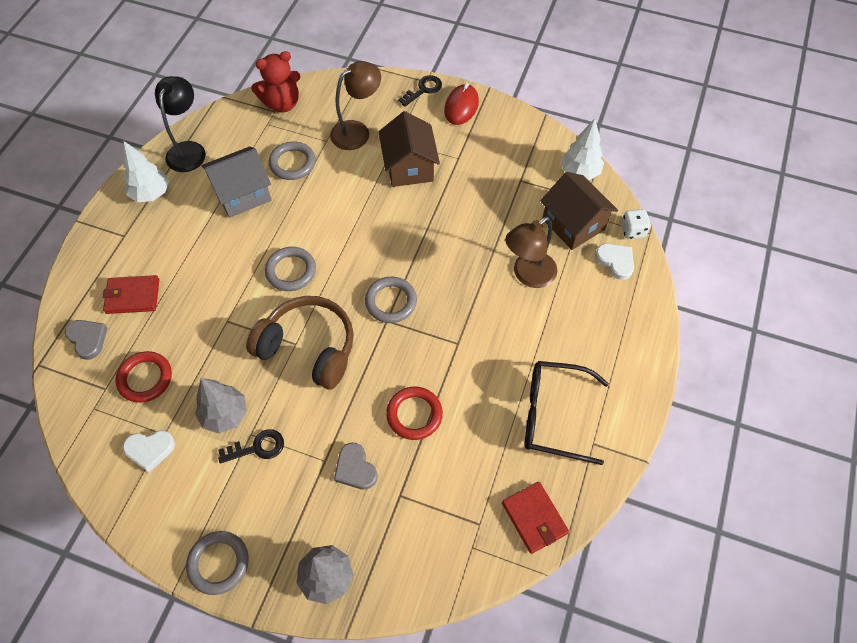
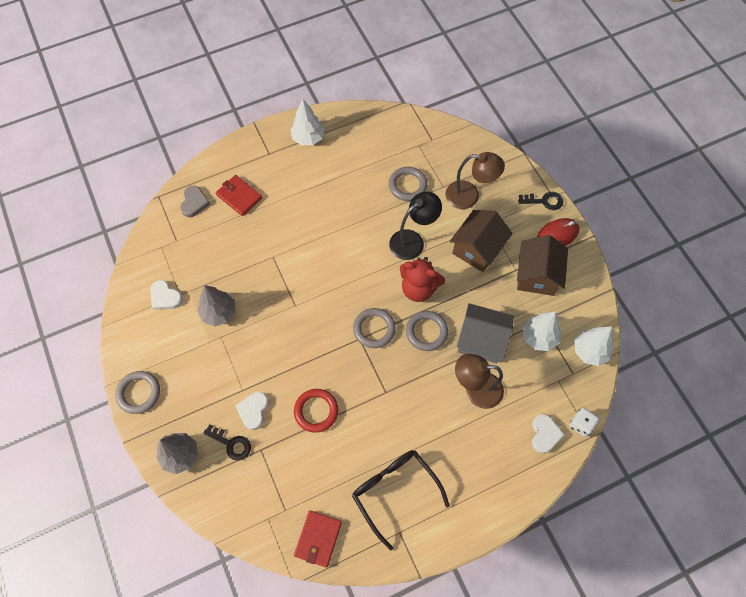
camera: 45 degrees right, 5 degrees up
red ring [116,351,172,403] -> none
black lamp [155,76,206,172] -> black lamp moved to [389,192,442,260]
grey house [202,146,272,218] -> grey house moved to [457,303,514,363]
black key [218,429,284,463] -> black key moved to [203,424,251,461]
brown headphones [246,296,354,390] -> none
red teddy bear [251,51,301,113] -> red teddy bear moved to [400,257,445,302]
grey ring [265,247,316,291] -> grey ring moved to [406,311,448,351]
grey heart [334,443,378,490] -> white heart [235,392,269,430]
brown house [540,172,618,250] -> brown house moved to [517,235,568,296]
none -> white tree [523,311,561,351]

